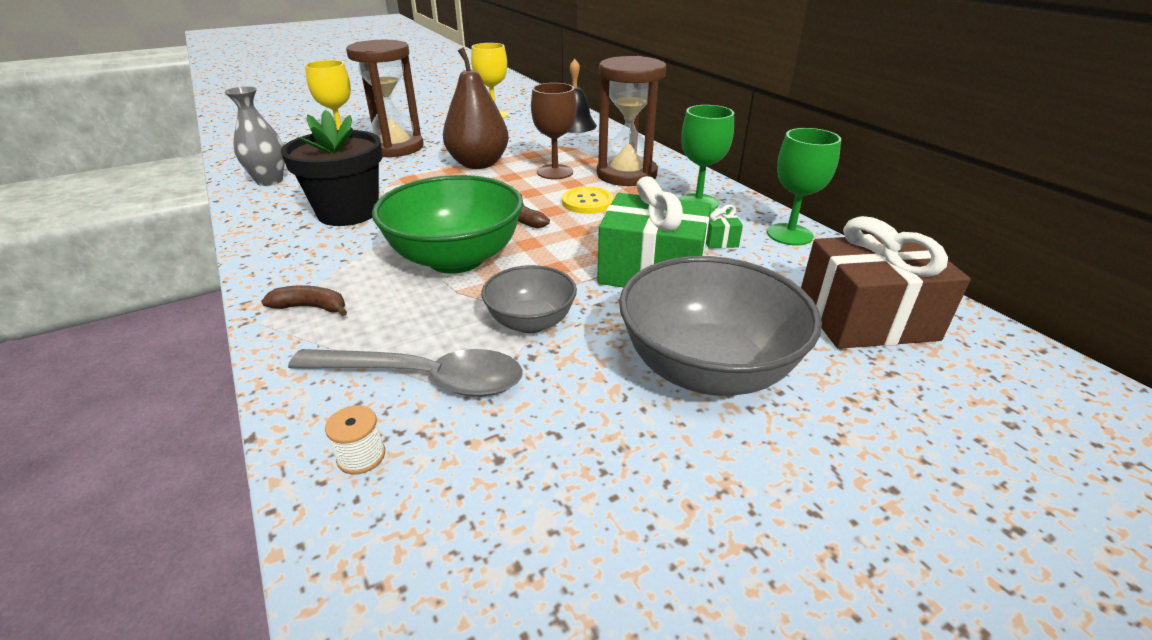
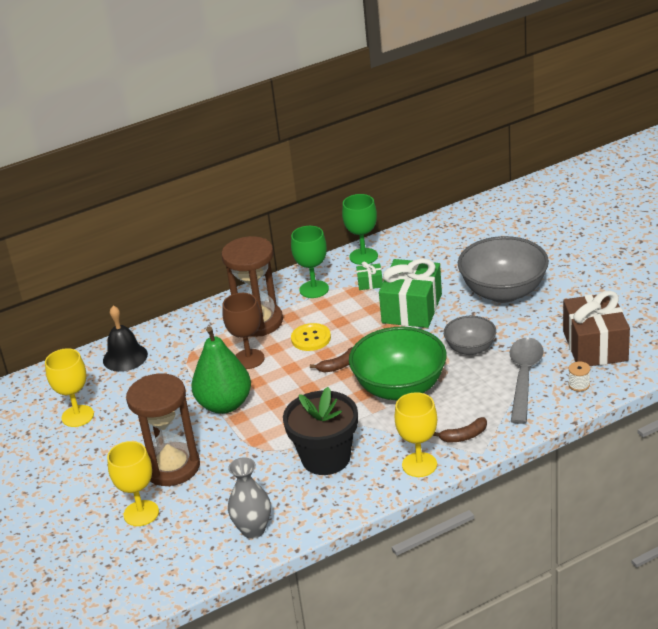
camera: 85 degrees left, 0 degrees up
brown banana [261,285,347,316] -> brown banana turned 120 degrees counterclockwise [433,417,487,442]
brown pear [443,47,509,169] -> green pear [192,326,251,414]
brown gift [801,216,971,349] -> brown gift moved to [563,290,630,366]
none -> yellow goblet [394,392,437,477]

